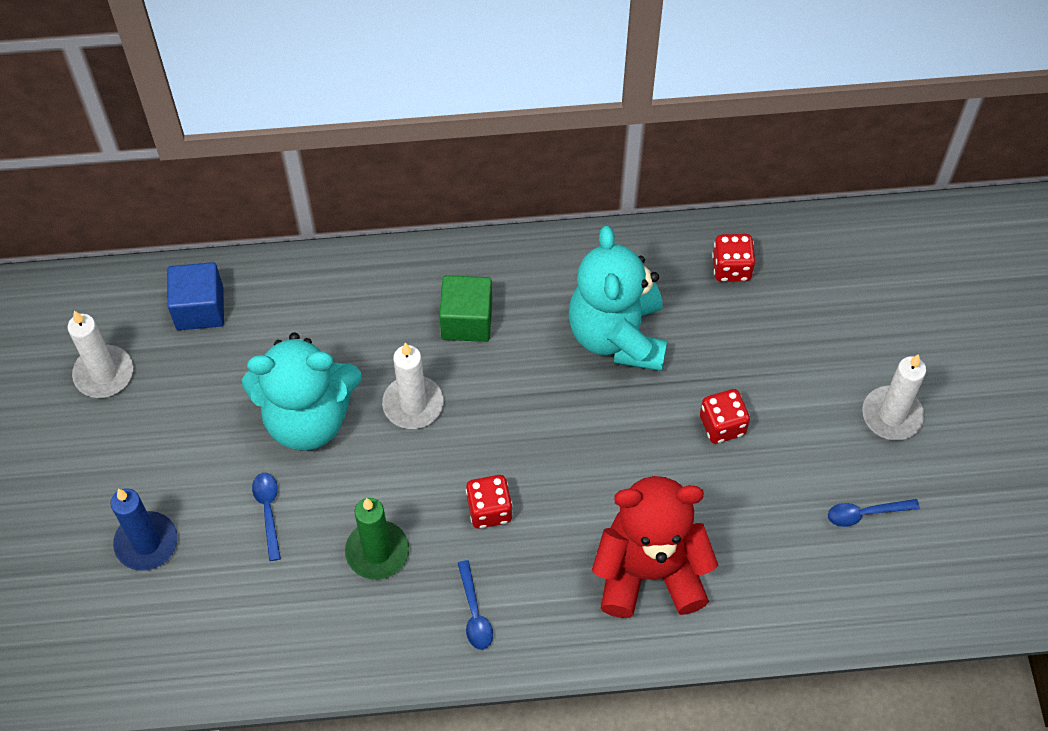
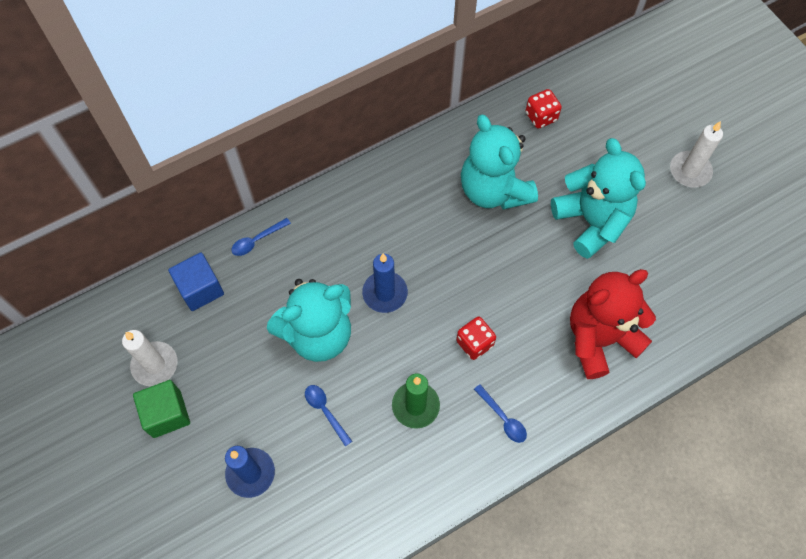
camera: 25 degrees left, 5 degrees up
white candle [382,343,443,429] -> blue candle [362,254,408,313]
green cube [439,275,492,342] -> green cube moved to [133,380,190,438]
red dice [700,389,750,444] -> turquoise teddy bear [551,138,646,259]
blue spoon [828,499,920,527] -> blue spoon moved to [231,218,291,256]

